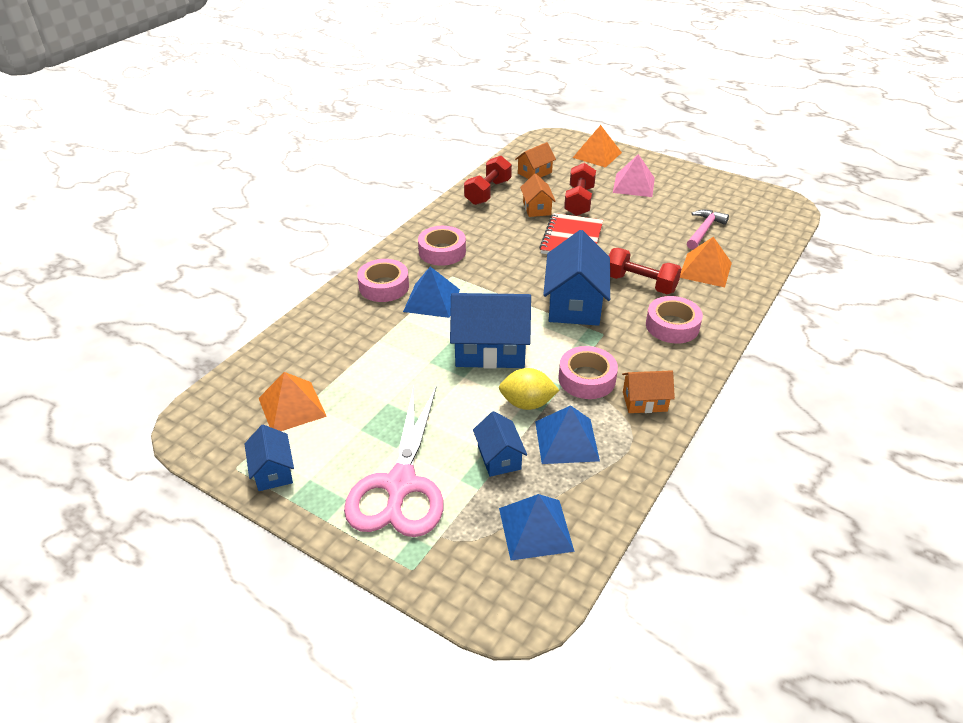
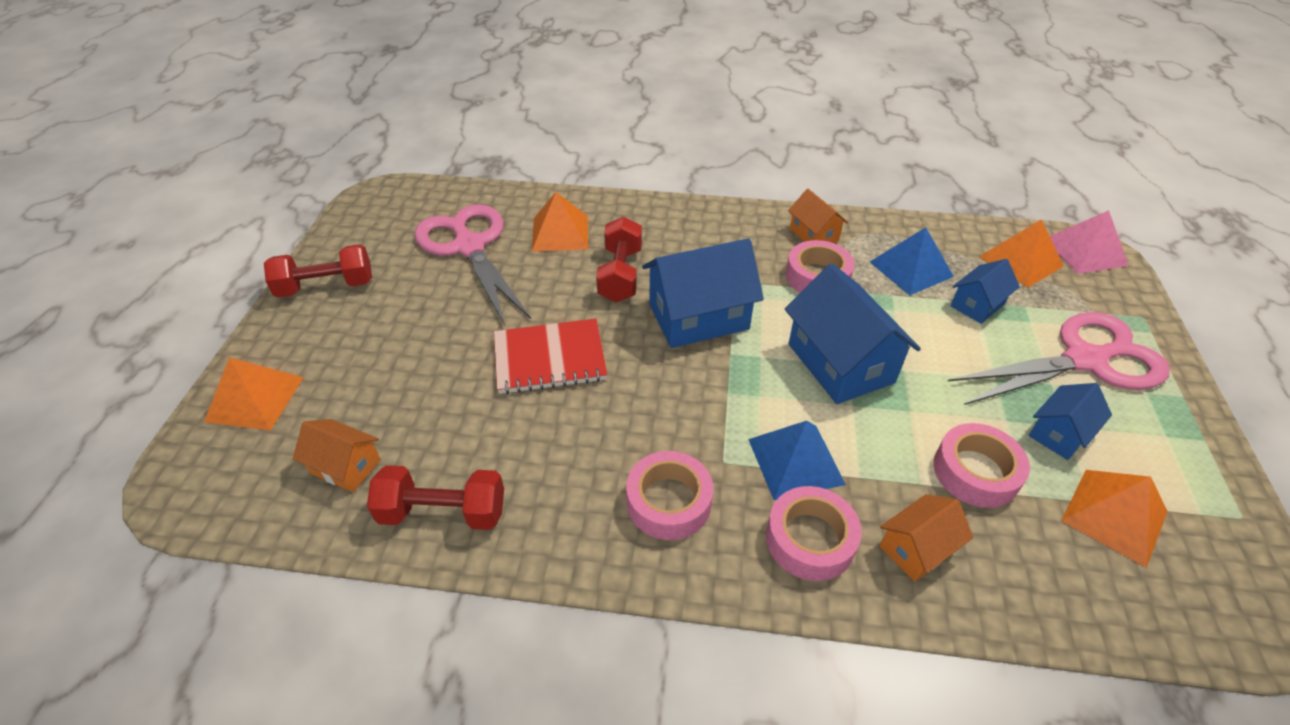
camera: 115 degrees left, 5 degrees up
blue house [245,425,294,491] -> blue house moved to [1029,383,1112,460]
yellow lemon [499,368,559,410] -> none
blue pyramid [499,494,575,560] -> orange pyramid [979,219,1064,288]
orange house [520,174,556,217] -> orange house moved to [880,494,973,582]
red dumbbell [564,163,596,216] -> red dumbbell moved to [264,244,372,298]
pink pyramid [613,154,655,197] -> pink pyramid moved to [1050,210,1129,274]
pink tape [646,296,703,344] -> pink tape moved to [934,423,1030,508]
pink hammer [687,210,729,250] -> pink scissors [414,204,531,325]

